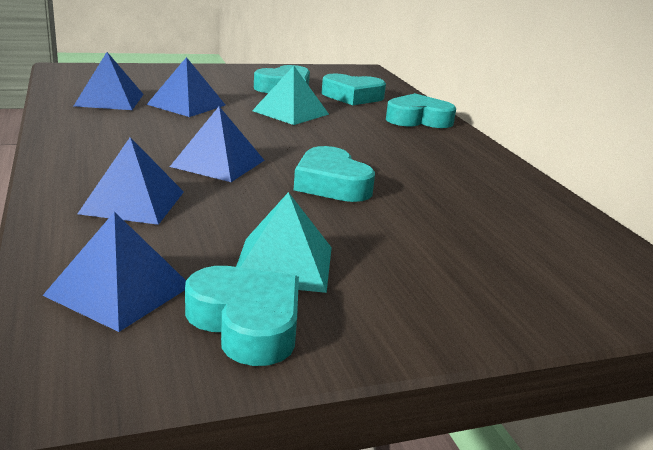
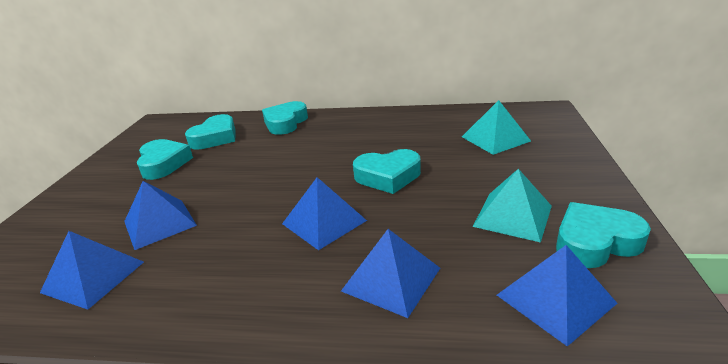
camera: 60 degrees left, 5 degrees up
turquoise pyramid [252,66,329,125] -> turquoise pyramid moved to [462,100,531,155]

